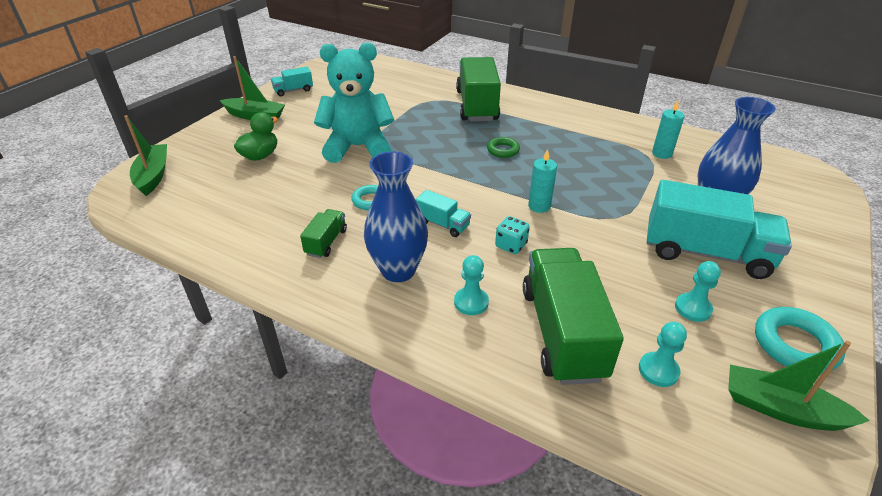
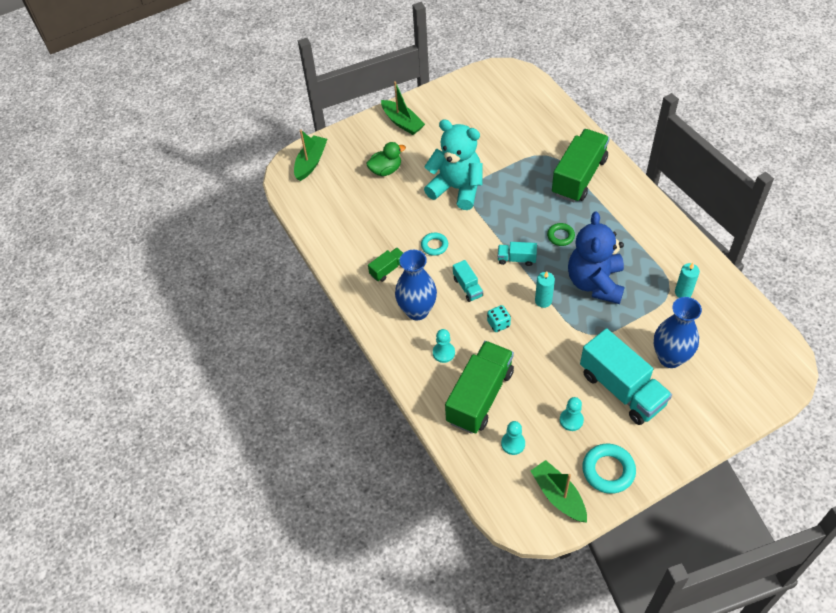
camera: 35 degrees right, 15 degrees up
turquoise truck [271,66,313,96] -> turquoise truck moved to [498,242,537,266]
none -> blue teddy bear [568,212,625,304]

